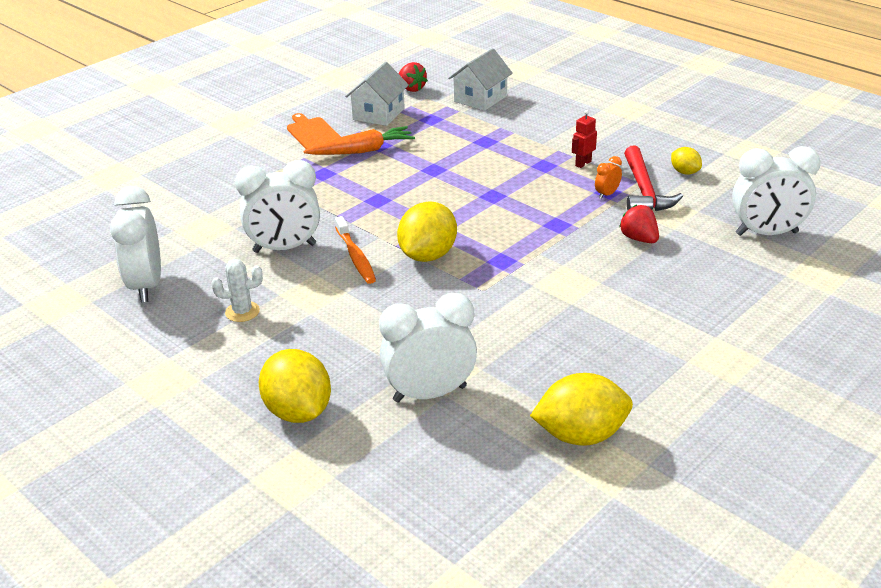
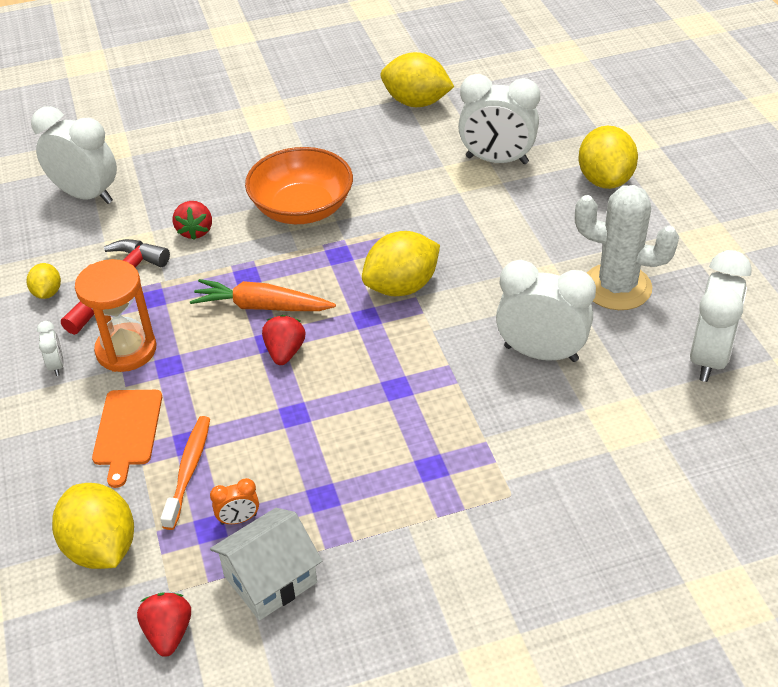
camera: 150 degrees left, 10 degrees up
white cactus [212,259,263,322] -> white cactus [575,185,679,310], size x1.92
orange cutting board [287,113,341,149] -> orange cutting board moved to [92,390,162,488]
orange carrot [303,126,415,155] -> orange carrot moved to [190,279,336,311]
orange toothbrush [335,216,376,284] -> orange toothbrush moved to [161,416,210,530]
white house [448,48,513,111] -> yellow lemon [52,483,134,569]
red robot [572,110,597,168] -> orange hourglass [75,259,156,372]
orange clock [595,156,622,199] -> orange clock moved to [210,478,259,525]
none -> white clock [37,321,64,376]
none -> orange bowl [245,147,353,224]
none -> red strawberry [262,315,306,365]

